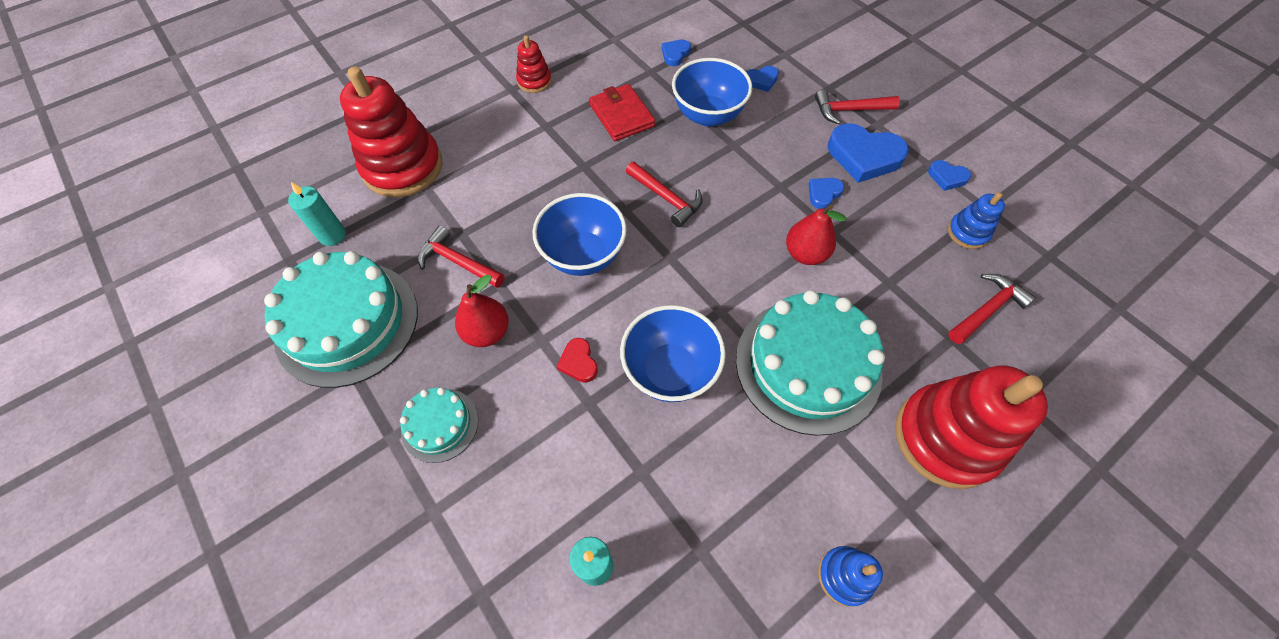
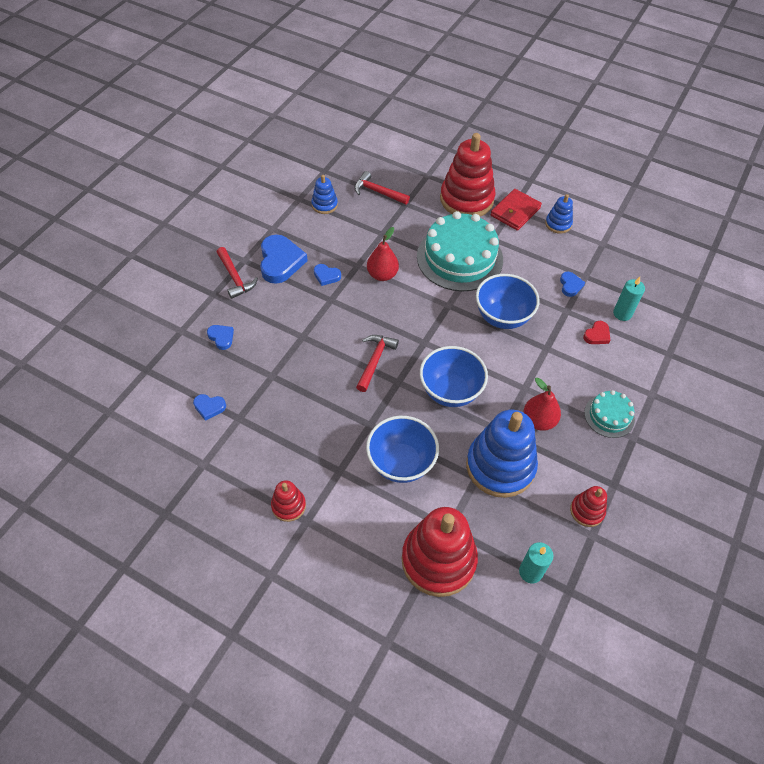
camera: 115 degrees left, 5 degrees down
turquoise cake [264,251,418,388] -> red stacking toy [570,486,607,527]
red hammer [418,226,505,288] -> blue stacking toy [466,410,538,498]
red heart [556,338,598,383] -> red heart moved to [583,321,610,344]
red wallet [589,84,655,141] -> red wallet moved to [490,189,542,231]
blue bowl [672,58,752,126] -> blue bowl moved to [366,416,439,483]
blue heart [928,160,971,191] -> blue heart moved to [560,271,585,297]

